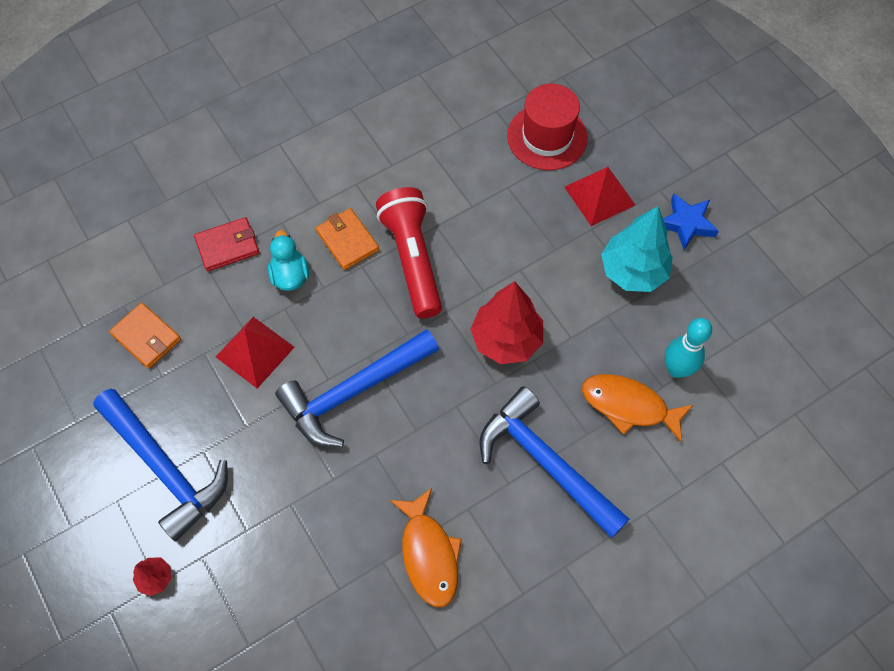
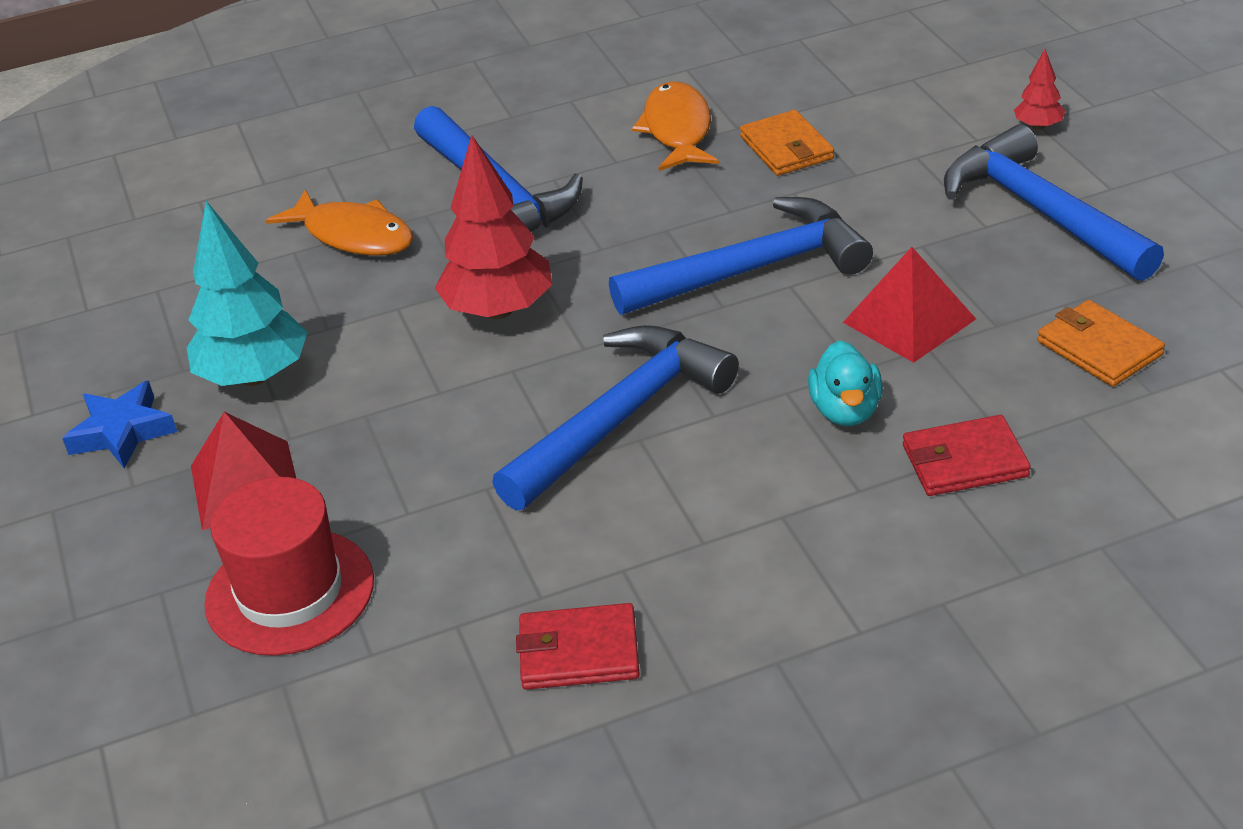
camera: 165 degrees left, 25 degrees down
orange wallet [316,208,379,270] -> orange wallet moved to [740,110,834,176]
red flashlight [376,187,442,318] -> blue hammer [492,325,739,511]
turquoise bowling pin [665,318,712,378] -> none
none -> red wallet [516,603,640,690]

